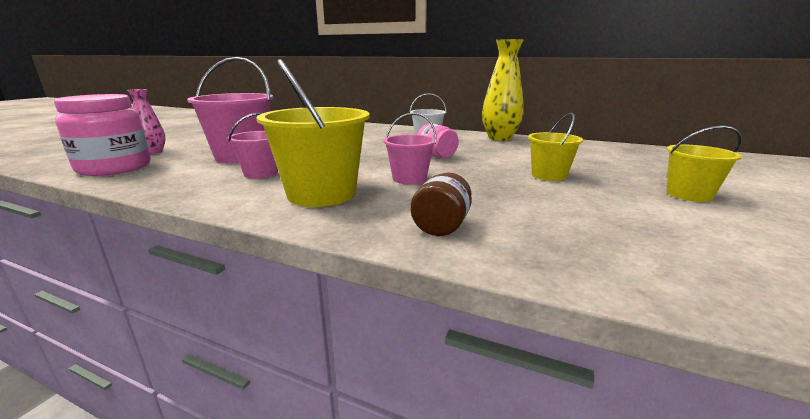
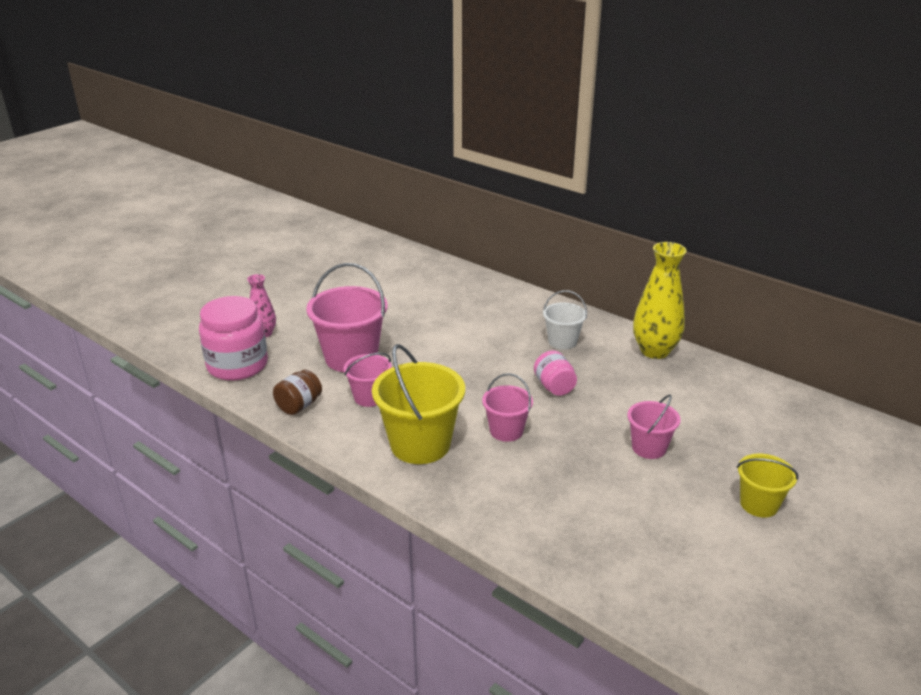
camera: 15 degrees right, 10 degrees up
brown jar [410,173,472,236] -> brown jar moved to [273,369,322,415]
yellow bucket [528,113,583,181] -> pink bucket [627,394,681,459]

